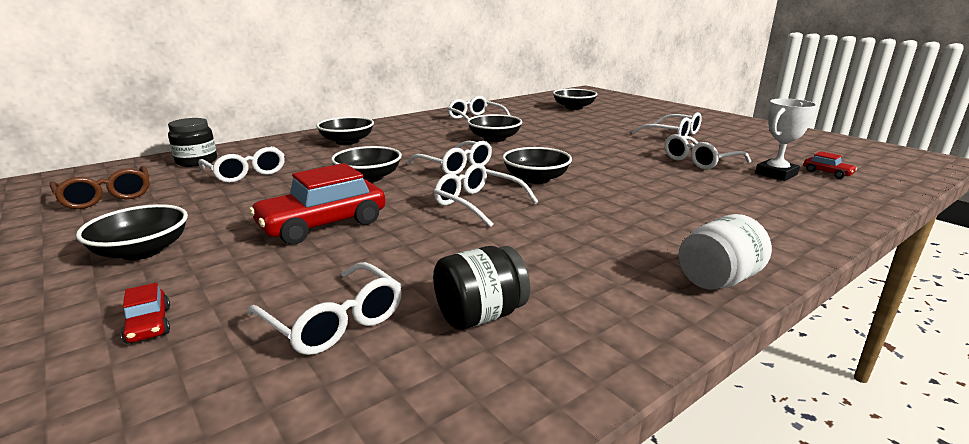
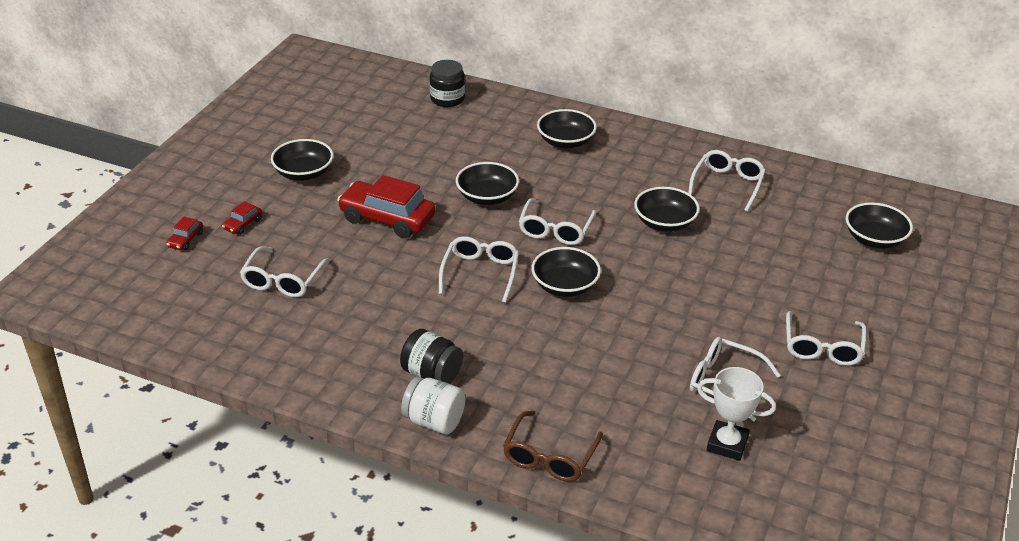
camera: 60 degrees right, 15 degrees up
brown glasses [50,166,150,209] -> brown glasses moved to [503,411,603,482]
white glasses [198,146,285,183] -> none
black jar [433,246,530,330] -> black jar moved to [400,329,463,384]
red car [804,151,857,179] -> red car moved to [166,216,203,250]

